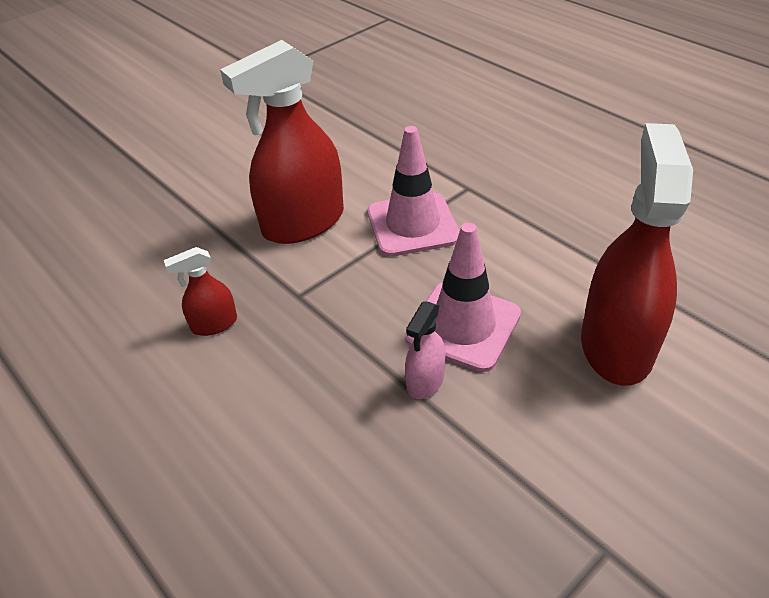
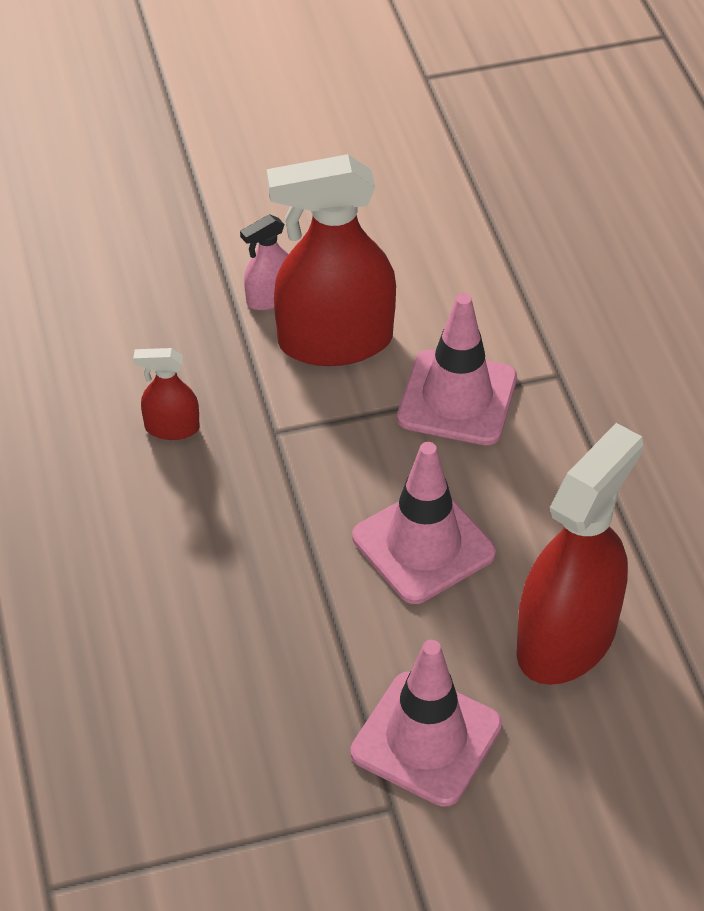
camera: 25 degrees right, 5 degrees up
pink spray bottle [405,301,446,399] -> pink spray bottle moved to [240,214,289,310]
none -> pink traffic cone [351,640,502,807]

